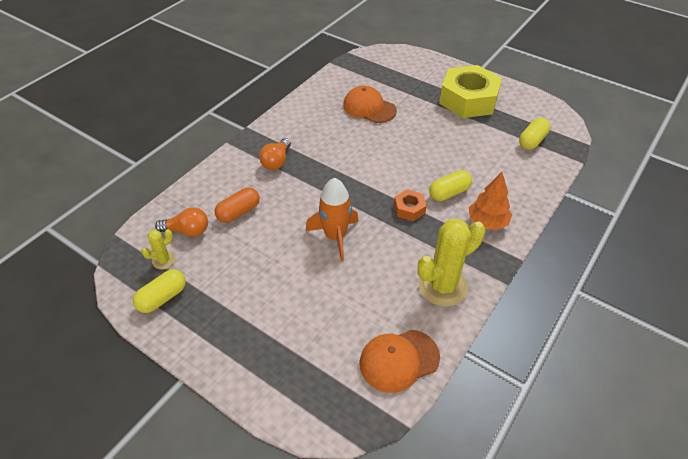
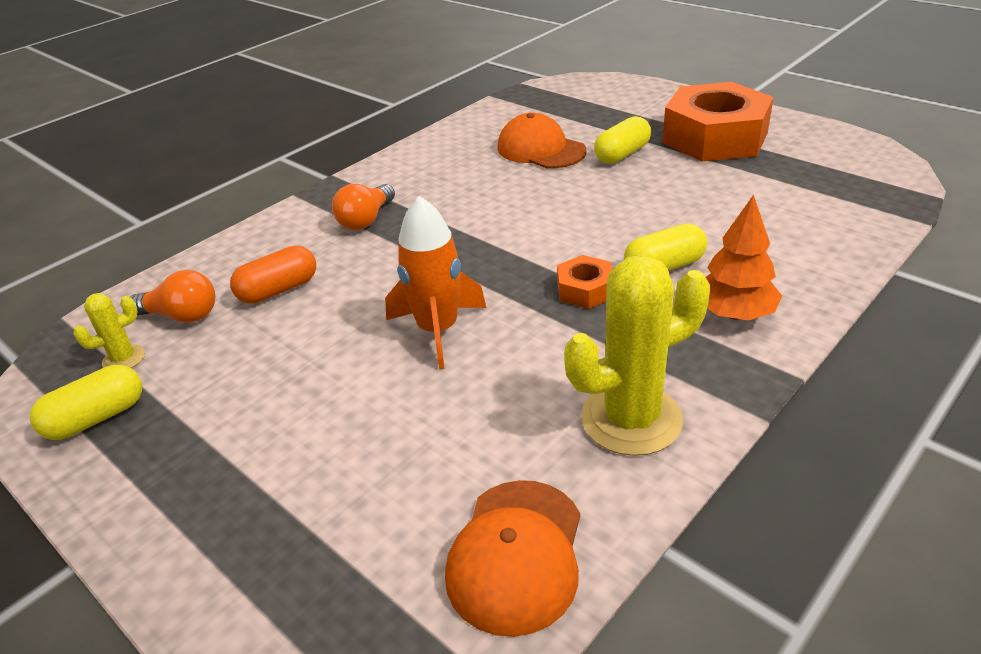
camera: 10 degrees right, 10 degrees down
orange cap [360,330,440,393] -> orange cap turned 60 degrees counterclockwise [445,480,580,637]
yellow nut [439,65,502,118] -> orange nut [663,82,774,162]
yellow capsule [519,118,551,150] -> yellow capsule moved to [594,116,651,164]

